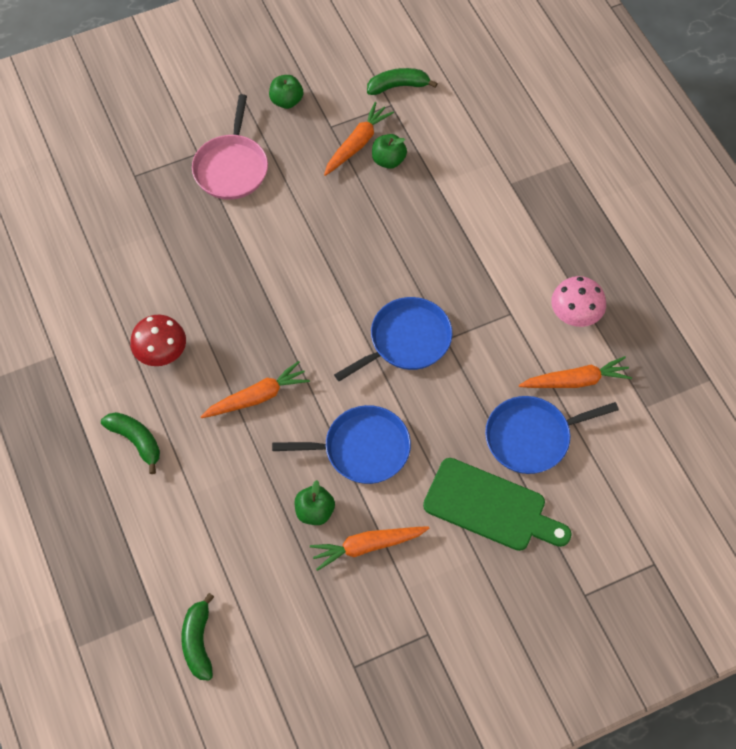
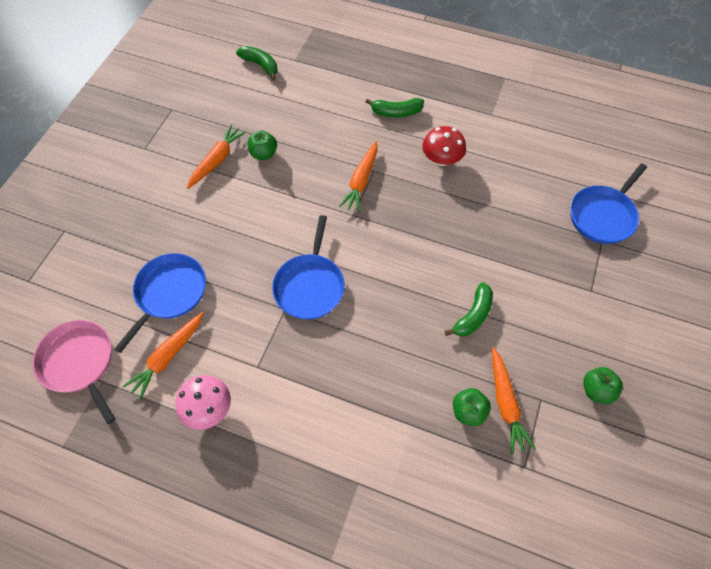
camera: 135 degrees right, 0 degrees up
pink pan [192,94,268,200] -> pink pan moved to [33,320,116,424]
blue pan [272,405,411,484] -> blue pan moved to [570,163,647,244]
green banana [367,68,438,95] -> green banana moved to [445,283,493,336]
green cutting board [423,458,572,551] -> none

